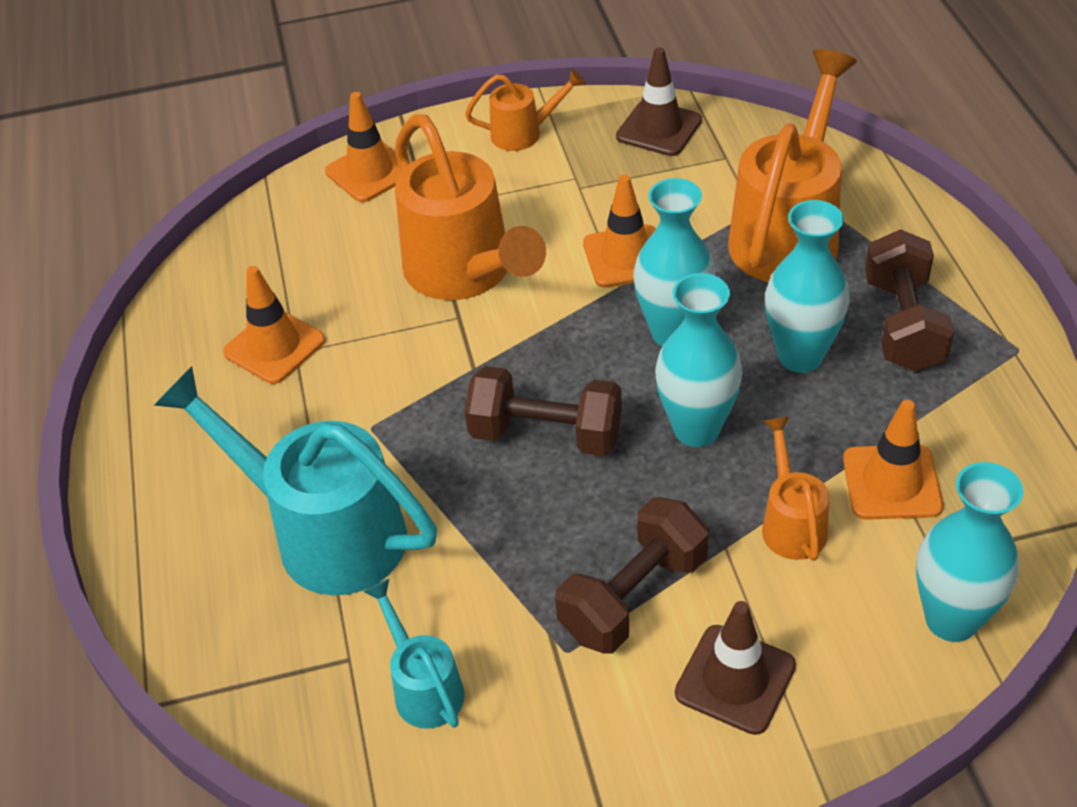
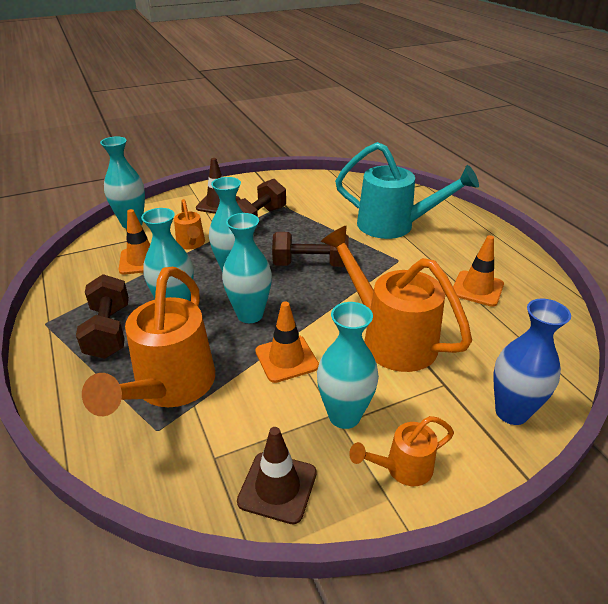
camera: 165 degrees right, 10 degrees down
orange traffic cone [325,92,401,202] -> blue vase [493,299,571,425]
turquoise watering can [363,579,465,728] -> none
none -> turquoise vase [317,302,379,429]

